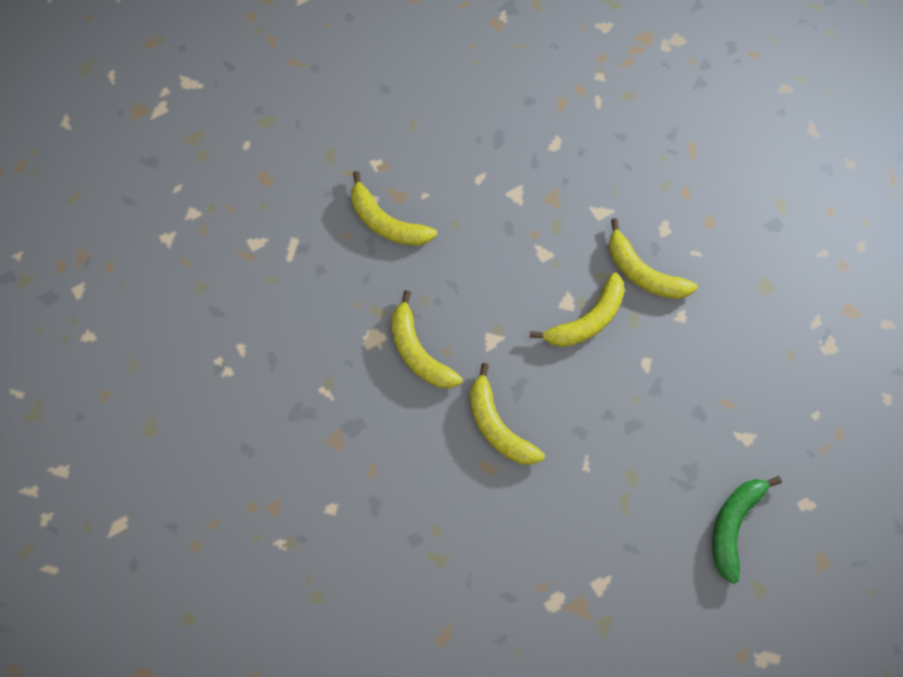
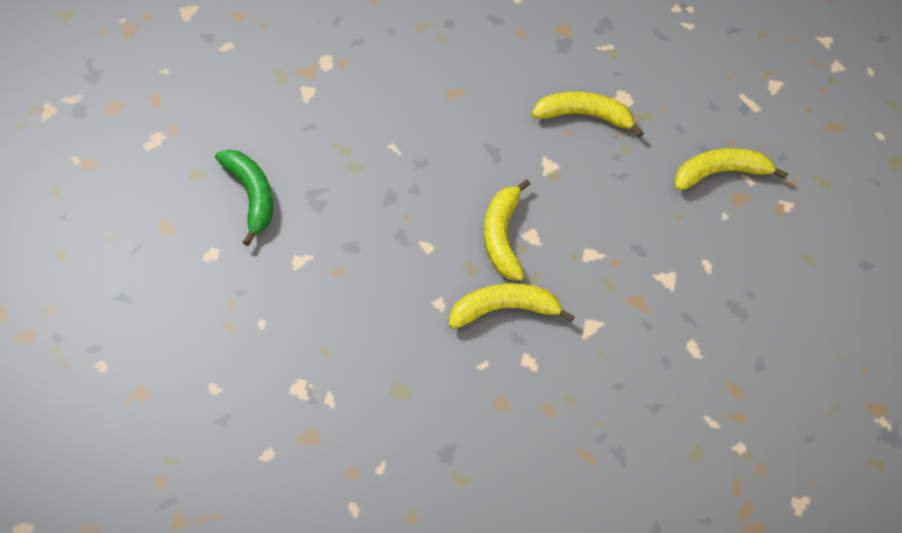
camera: 130 degrees right, 10 degrees down
yellow banana [470,363,545,465] -> none

